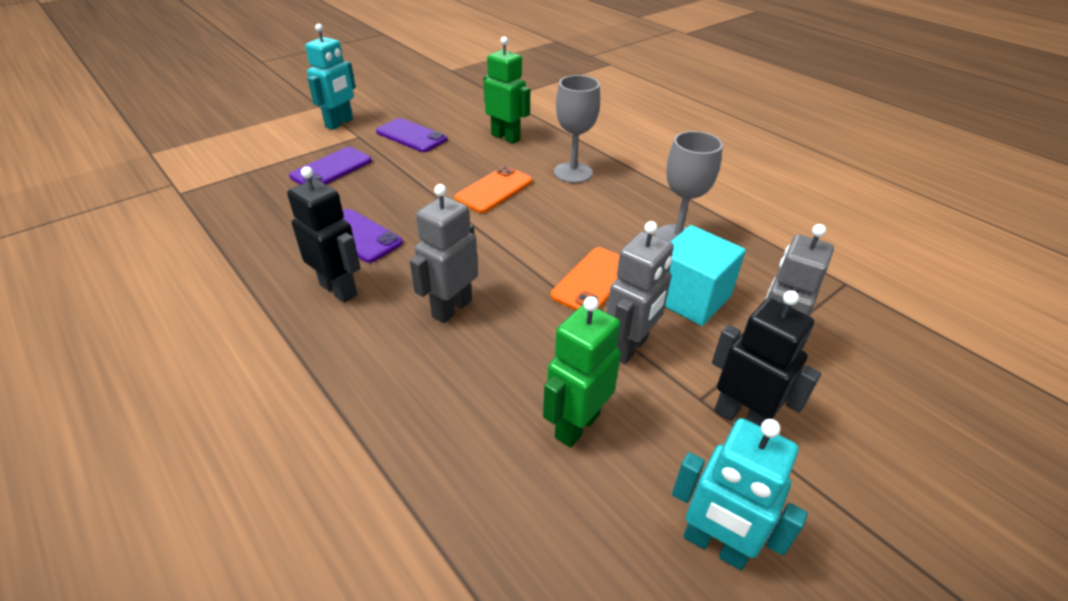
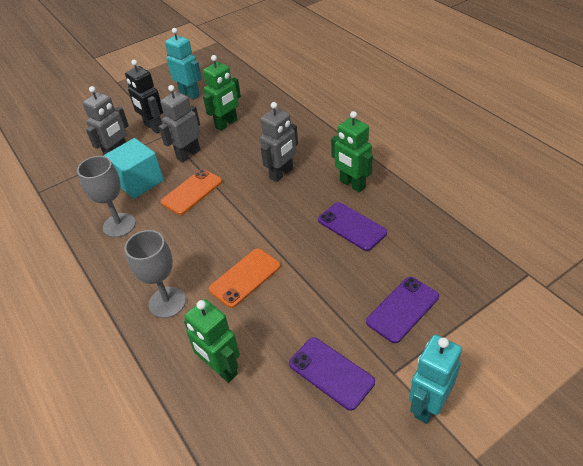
camera: 170 degrees left, 5 degrees up
black robot [287,166,361,303] -> green robot [331,111,373,192]

